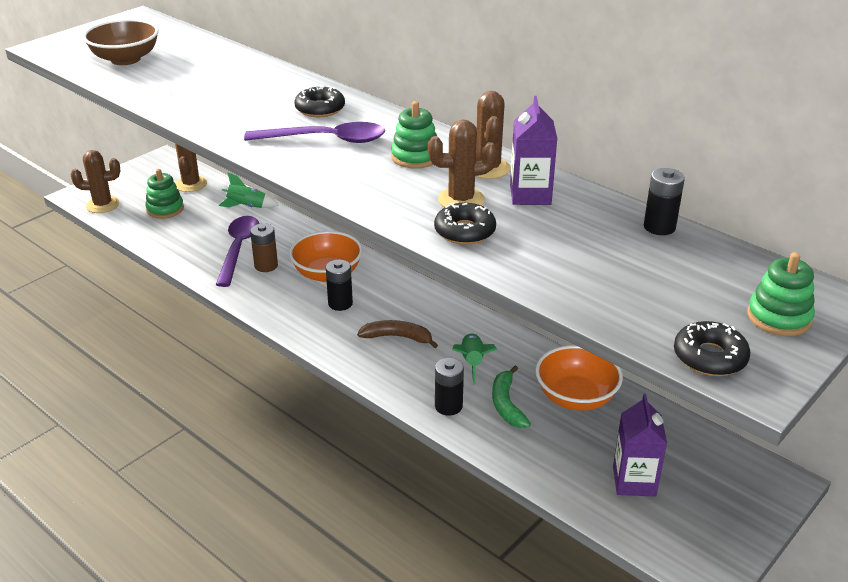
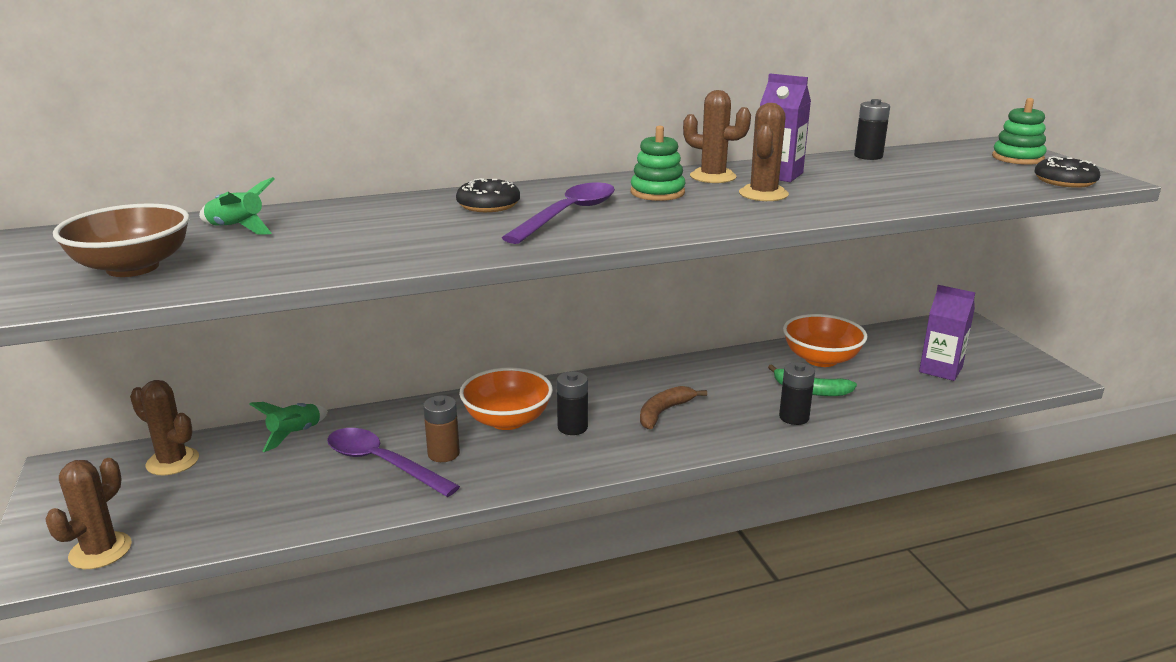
camera: 60 degrees left, 10 degrees down
green stacking toy [145,169,184,219] -> none
black donut [434,203,496,245] -> none
green rocket [452,333,497,384] -> green rocket moved to [199,177,275,235]

